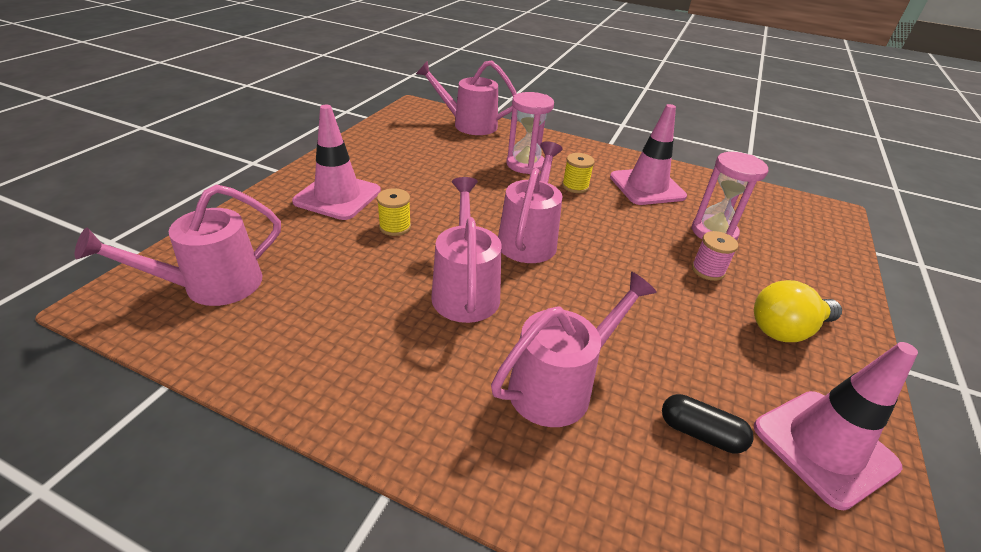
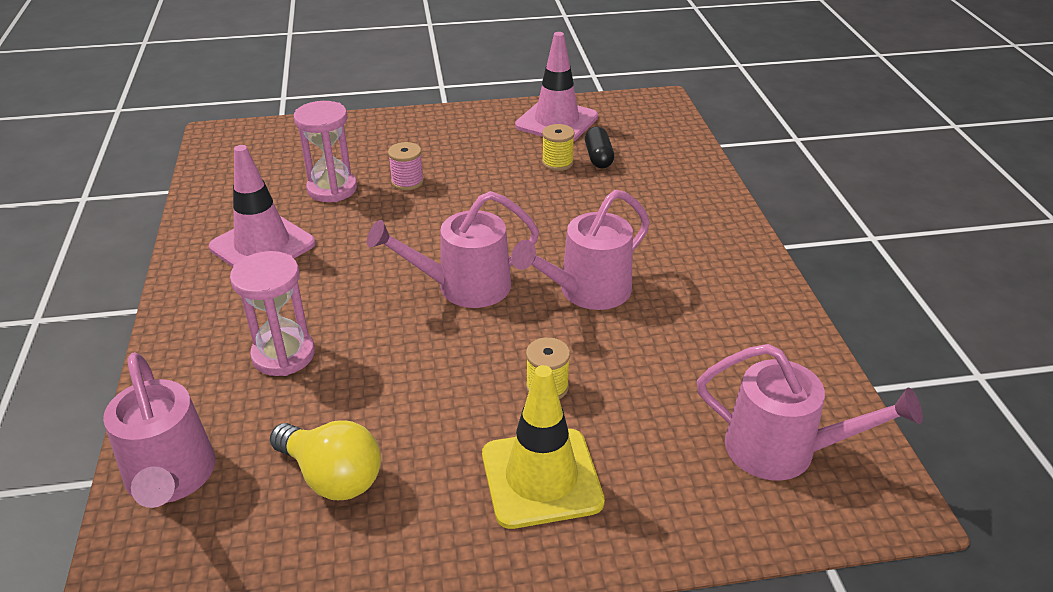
camera: 120 degrees left, 0 degrees up
pink traffic cone [292,105,381,220] -> yellow traffic cone [482,365,605,529]
pink watering can [491,272,657,427] -> none
yellow spool [562,153,595,193] -> yellow spool moved to [542,124,575,171]
yellow light bulb [754,280,842,342] -> yellow light bulb moved to [270,420,381,500]

